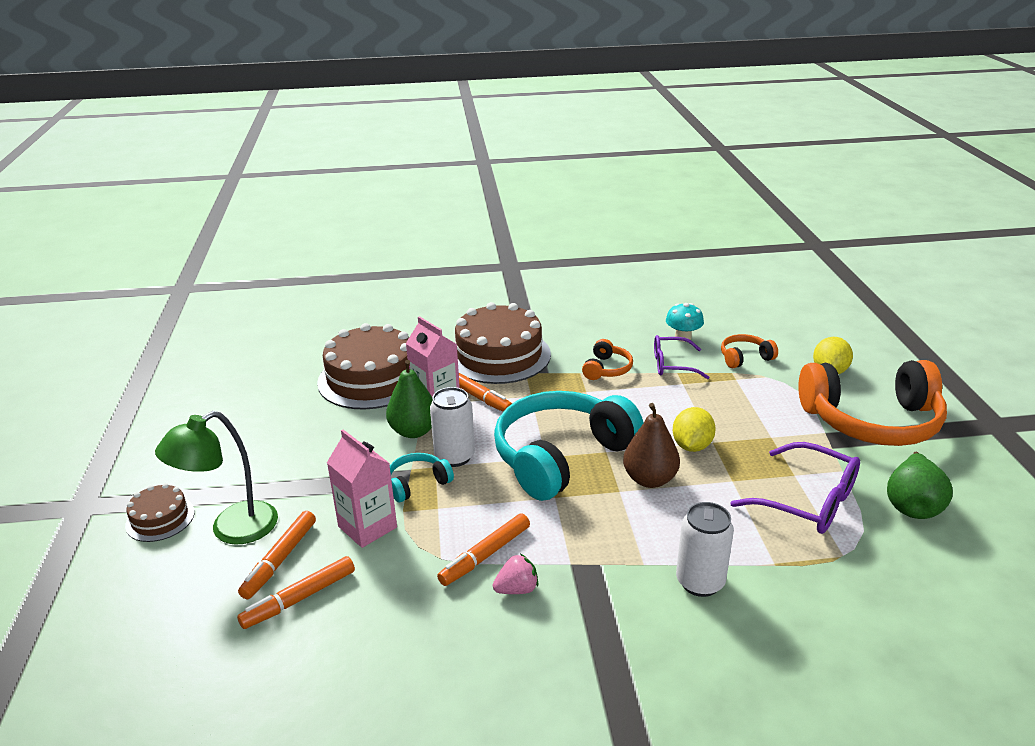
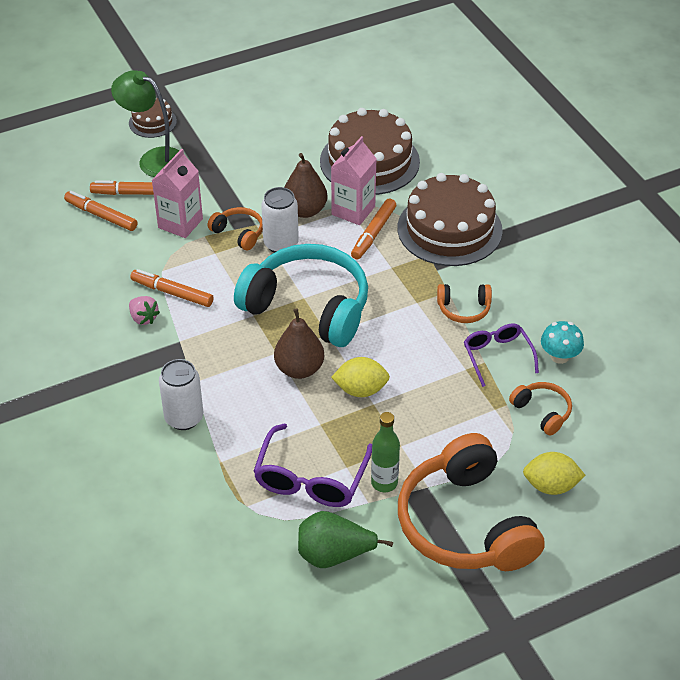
camera: 70 degrees right, 15 degrees up
green pear [386,360,433,438] -> brown pear [284,153,327,218]
turquoise headphones [390,453,454,502] -> orange headphones [208,207,263,250]
none -> green bottle [371,412,400,492]

